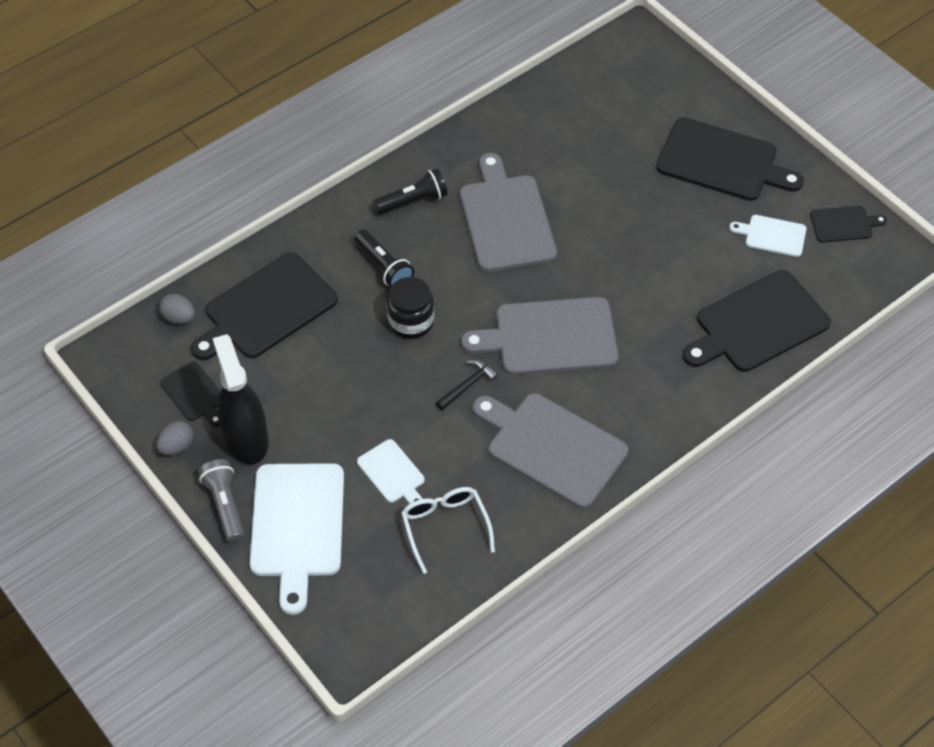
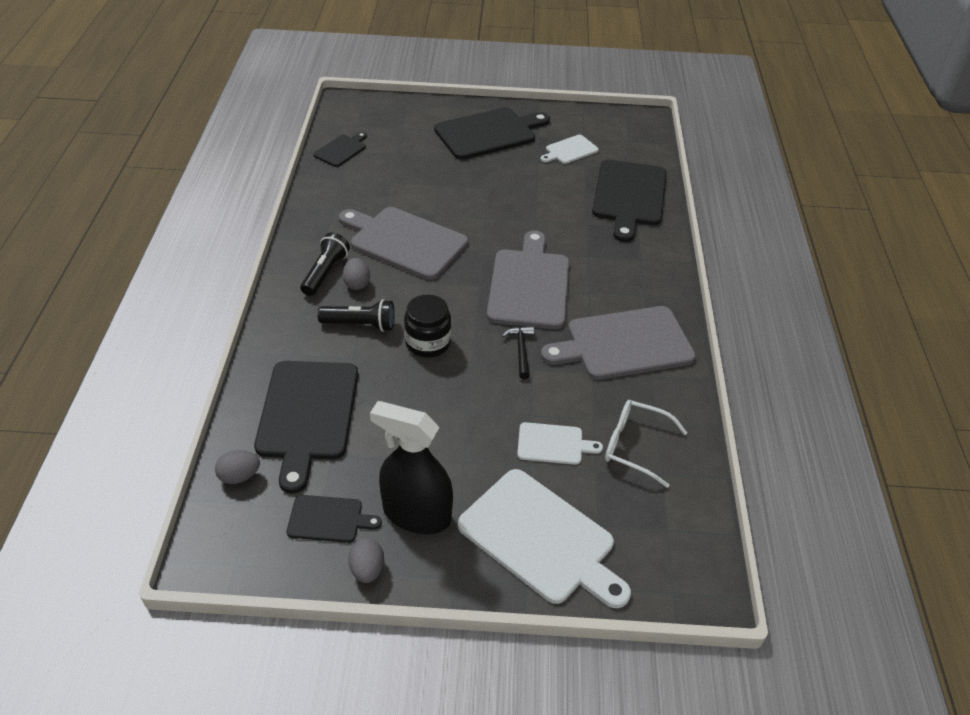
camera: 50 degrees left, 10 degrees down
grey flashlight [198,459,244,543] -> none
grey cutting board [461,297,619,375] -> grey cutting board turned 150 degrees clockwise [487,231,569,329]
black cutting board [810,206,887,243] -> black cutting board moved to [313,132,367,167]
none -> grey egg [343,258,370,290]

